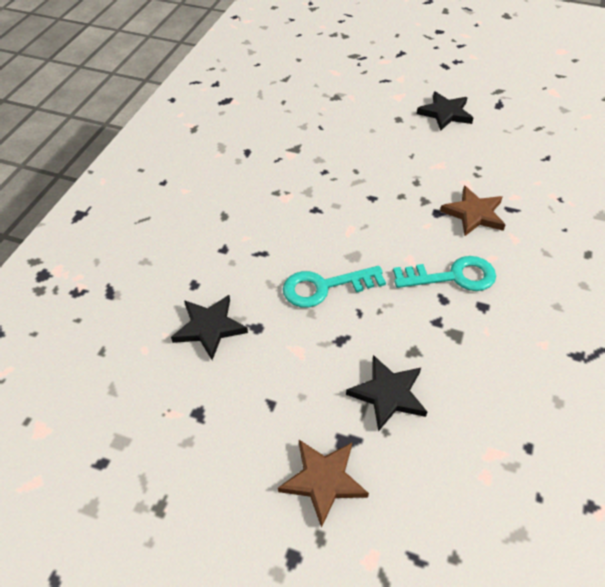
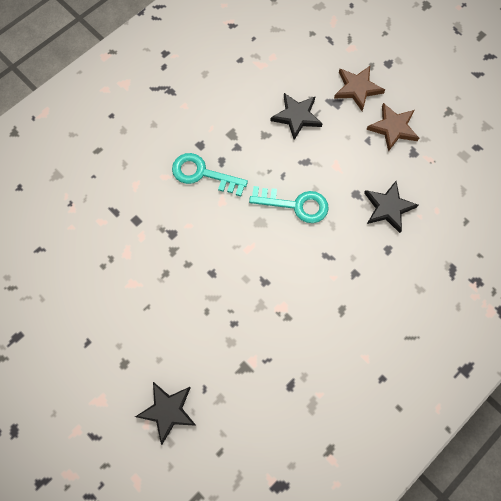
camera: 155 degrees left, 20 degrees up
black star [417,92,473,131] -> black star moved to [135,382,196,445]
brown star [440,186,505,236] -> brown star moved to [366,103,419,152]

